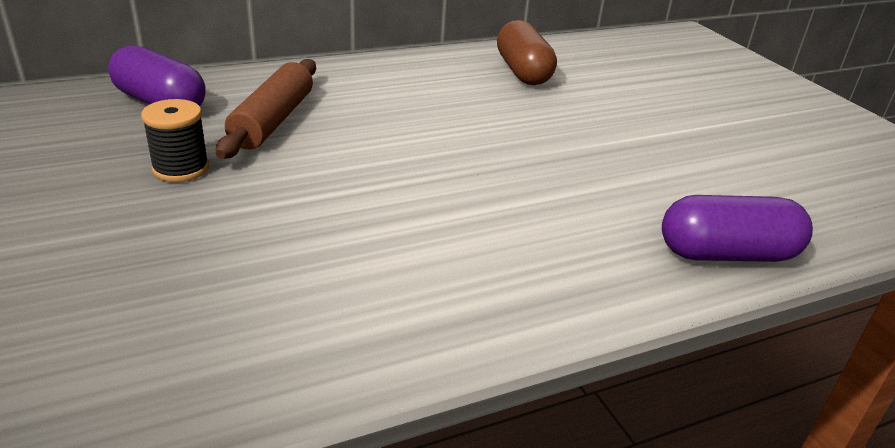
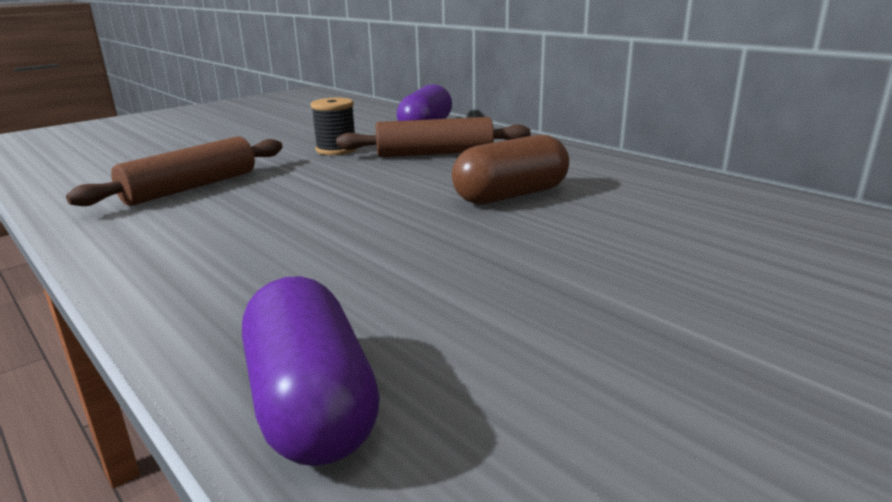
camera: 75 degrees right, 10 degrees down
brown capsule [497,20,557,85] -> brown capsule moved to [452,135,569,205]
none -> brown rolling pin [66,136,283,206]

